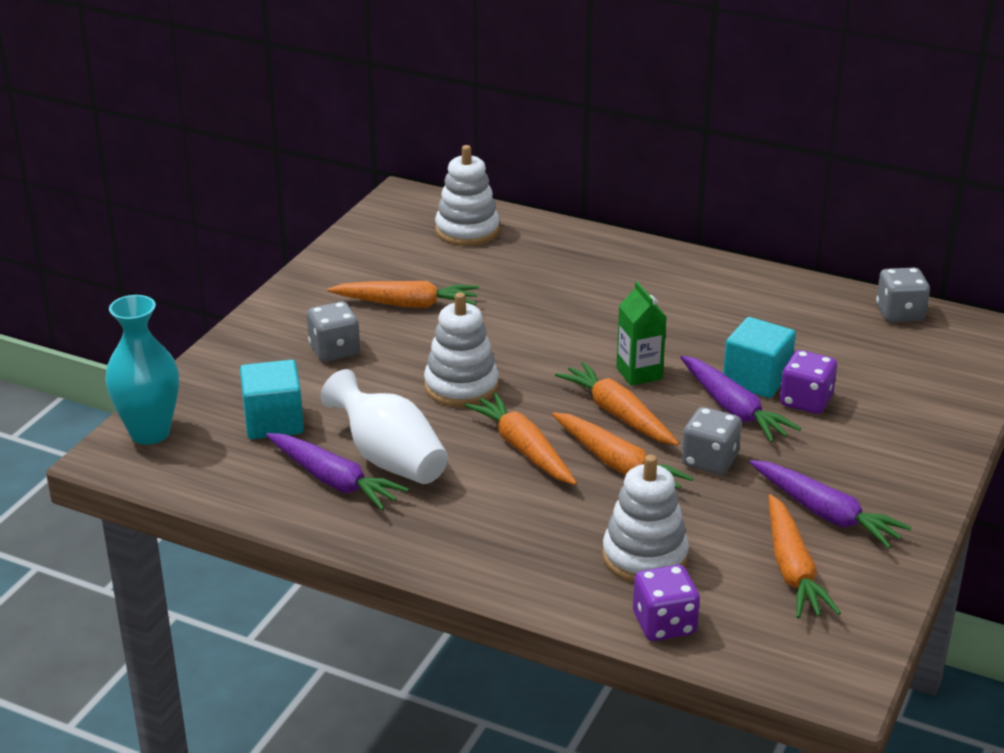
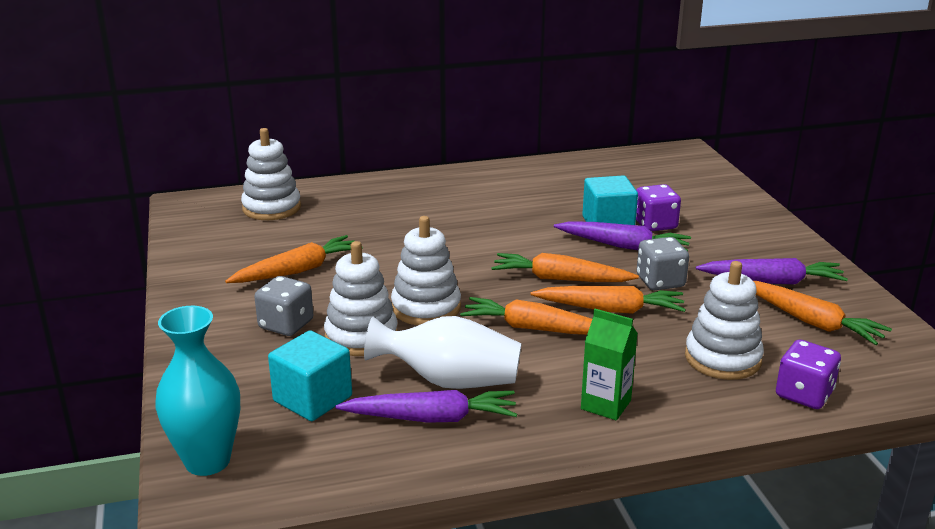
camera: 40 degrees left, 5 degrees down
green carton [616,282,667,386] -> green carton moved to [581,309,638,421]
grey dice [876,268,930,322] -> none
none -> white stacking toy [324,241,398,356]

